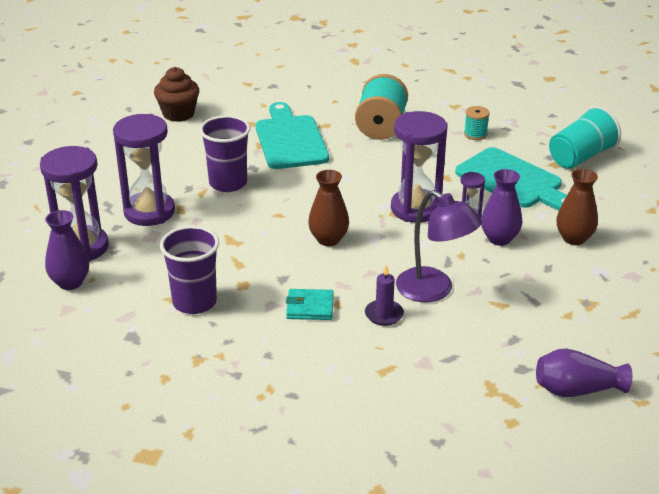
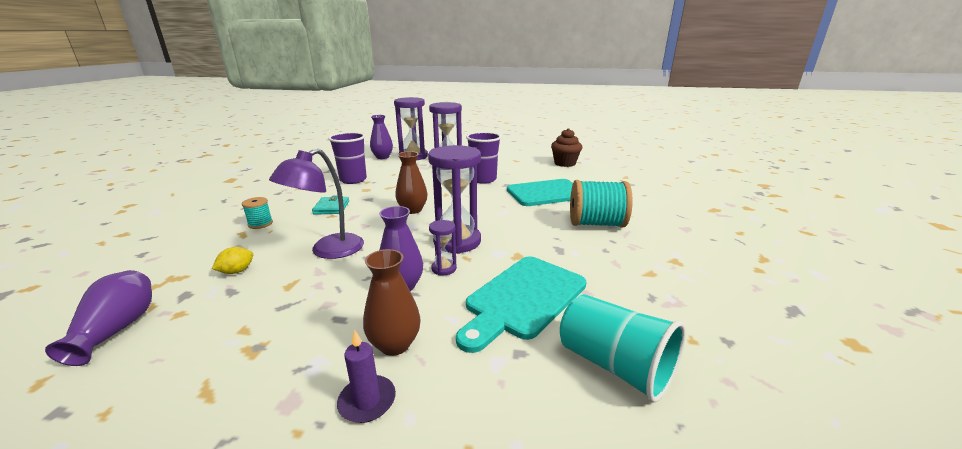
camera: 85 degrees right, 10 degrees down
purple candle [365,265,404,326] -> purple candle moved to [337,330,396,423]
turquoise spool [464,106,490,140] -> turquoise spool moved to [242,197,273,229]
none -> yellow lemon [212,247,253,274]

